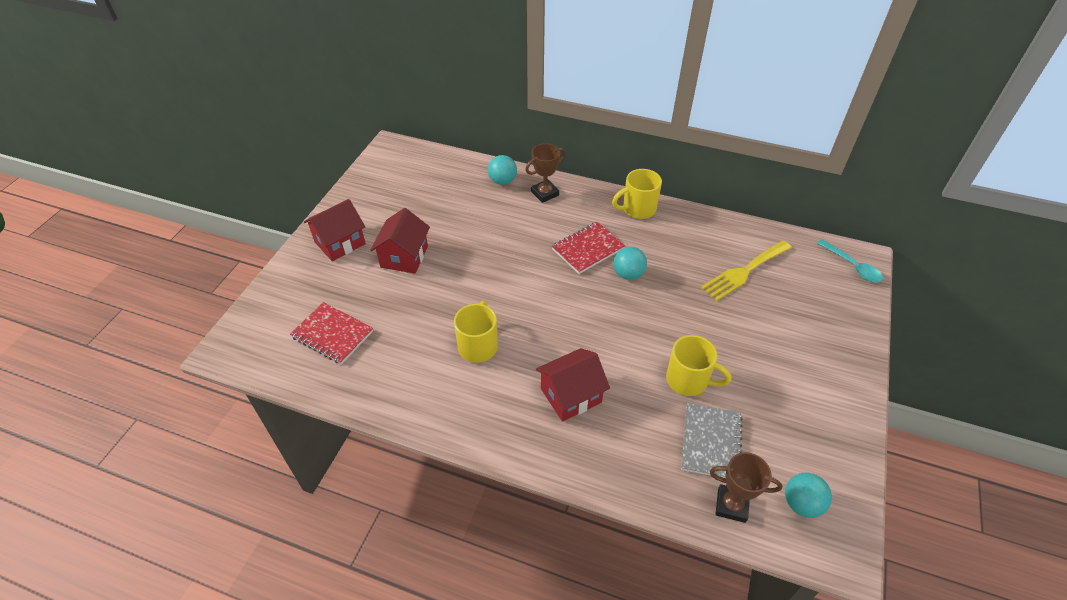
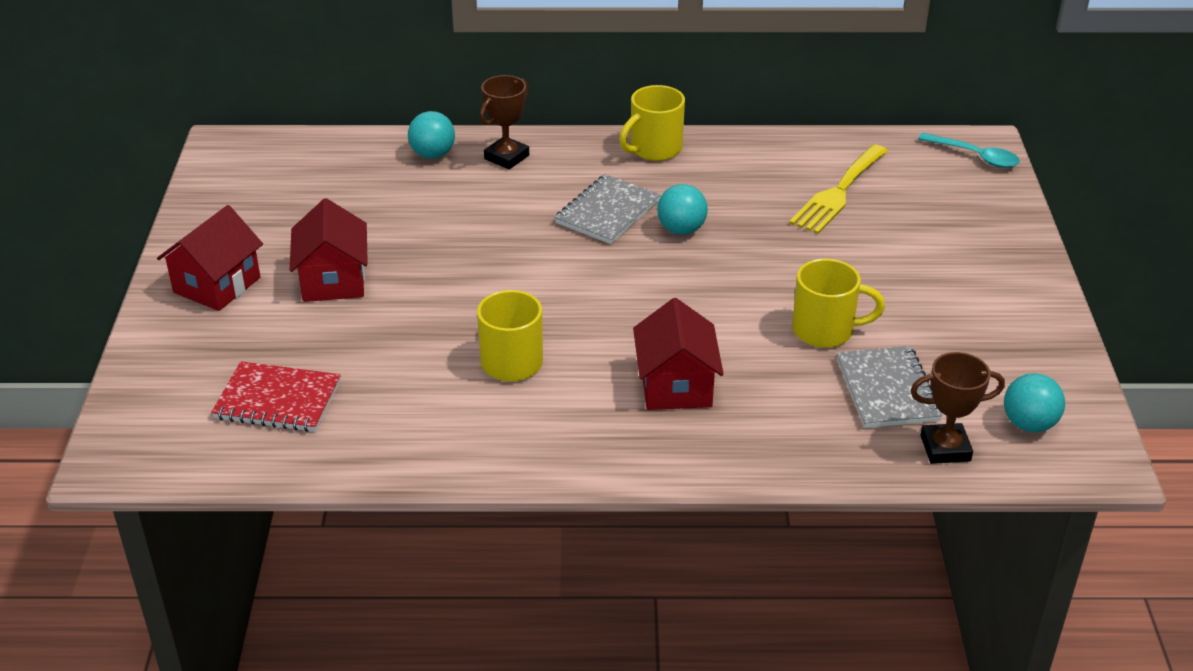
camera: 20 degrees left, 10 degrees down
red house [536,348,610,422] -> red house turned 45 degrees counterclockwise [633,298,724,410]
red notebook [552,222,625,274] -> grey notebook [554,174,661,244]

